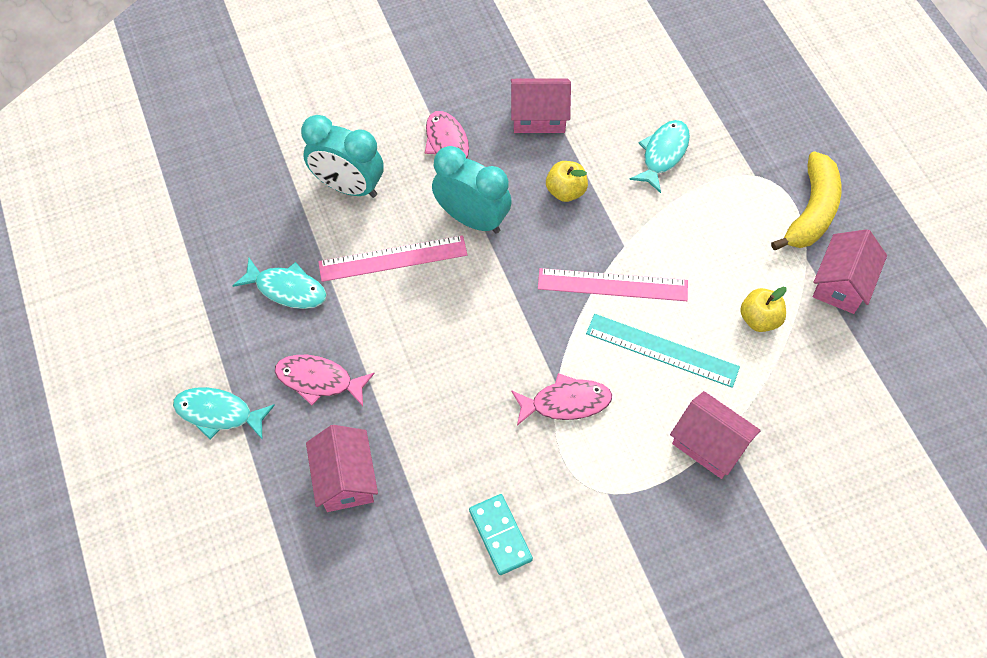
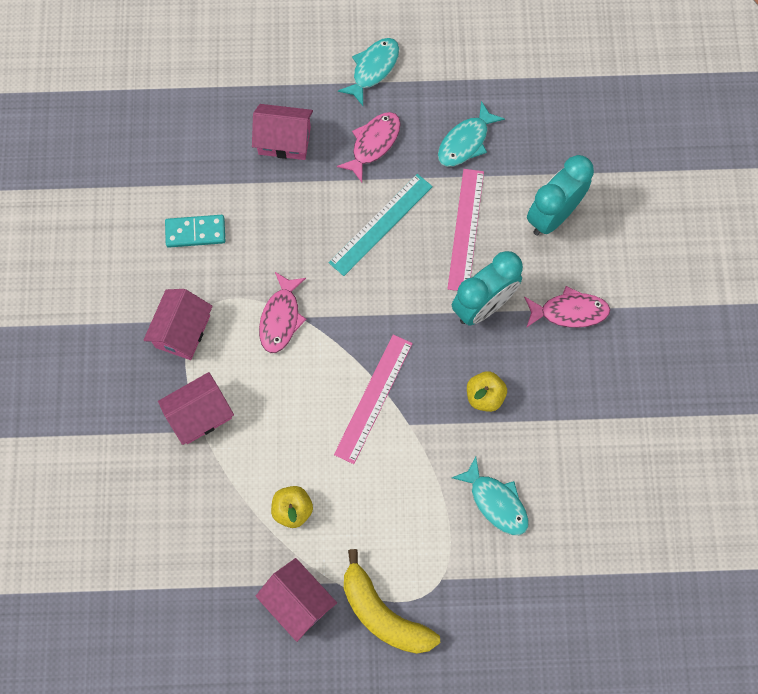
camera: 110 degrees right, 10 degrees up
pink house [511,79,571,133] -> pink house moved to [143,289,213,360]
turquoise ruler [586,314,740,388] -> turquoise ruler moved to [328,174,433,276]

